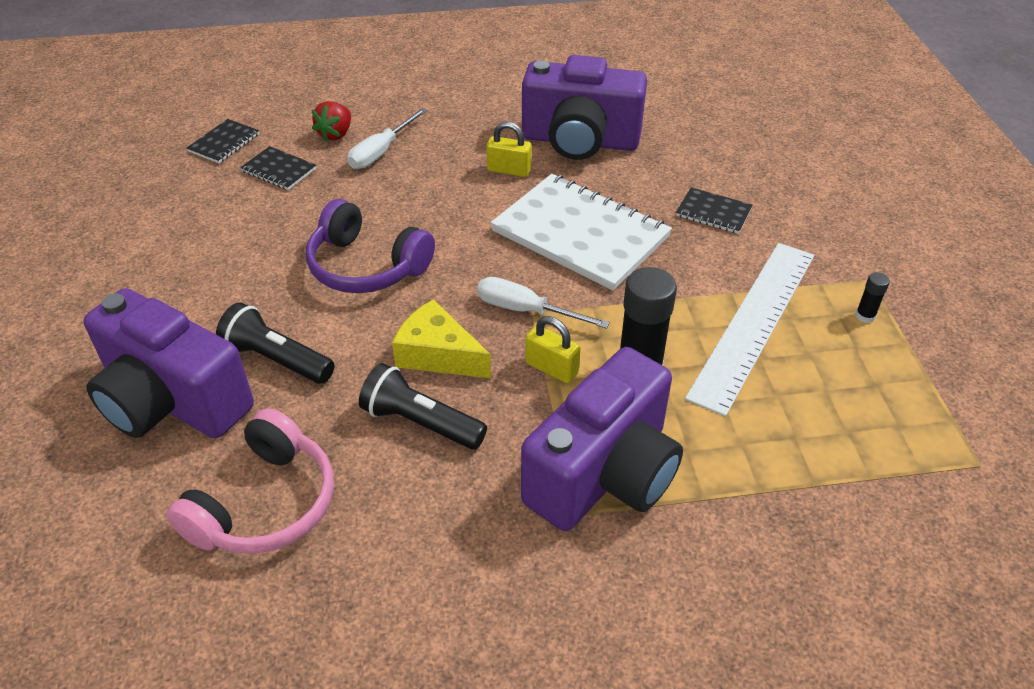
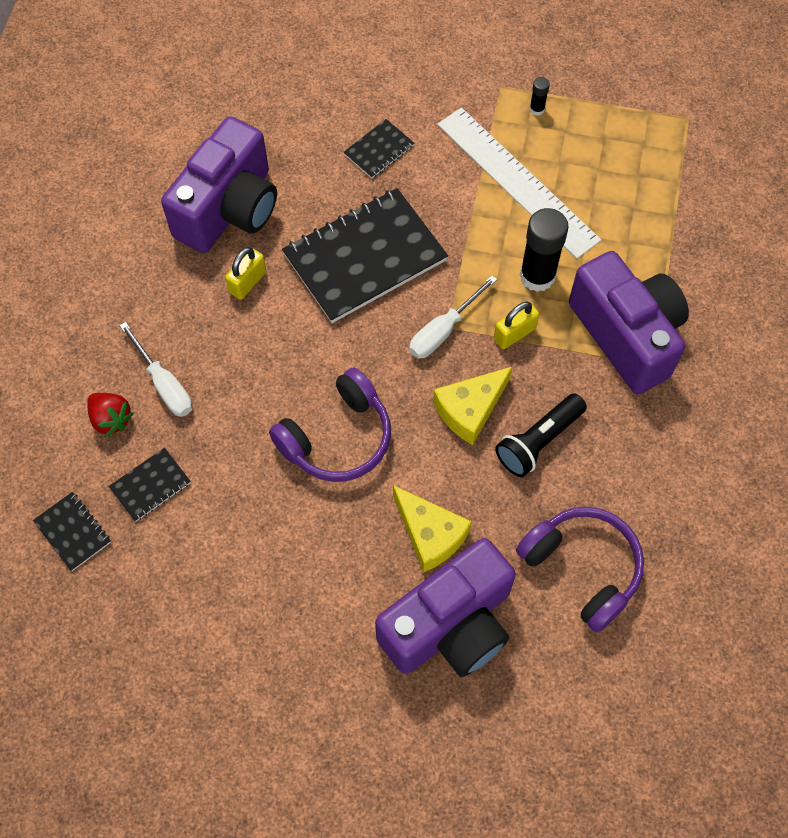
camera: 70 degrees left, 20 degrees up
pink headphones [166,408,334,554] -> purple headphones [516,507,644,632]
black flashlight [216,302,335,384] -> yellow cheese [393,485,472,573]
white notebook [491,174,672,290] -> black notebook [282,188,448,323]

